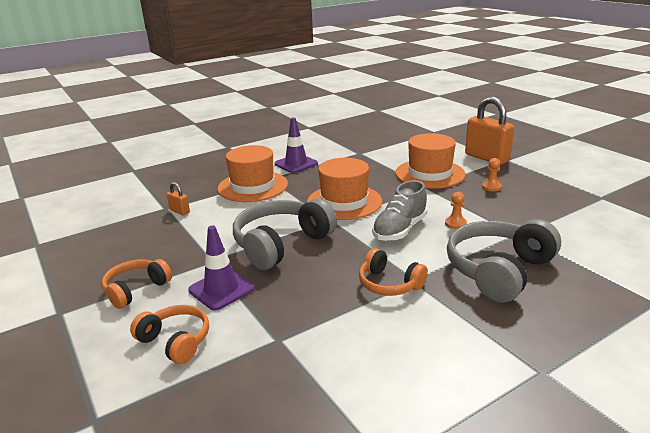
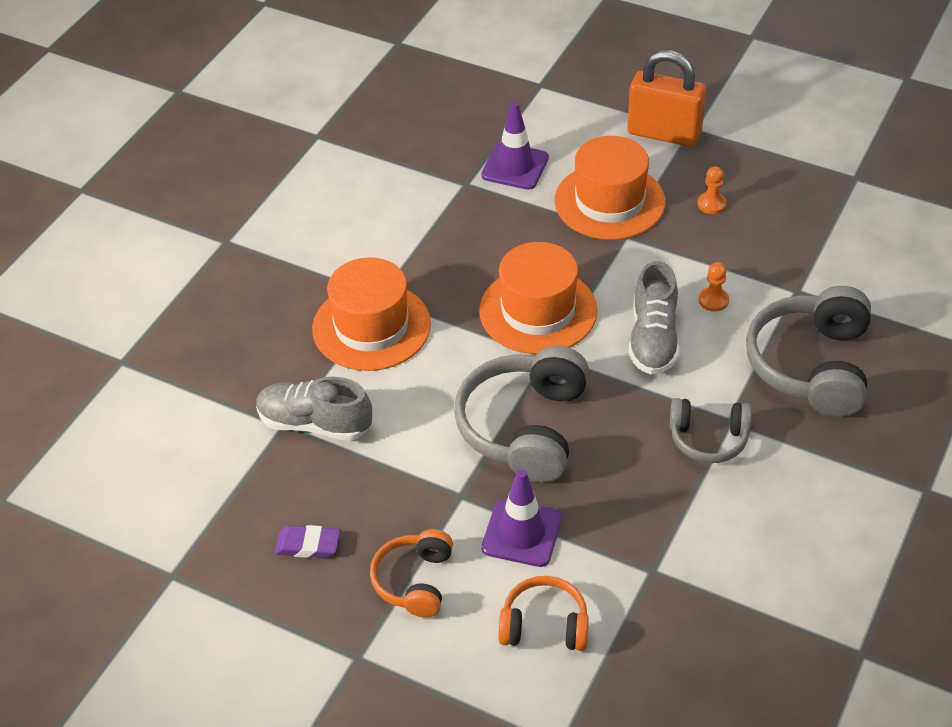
camera: 30 degrees left, 20 degrees up
orange padlock [167,182,190,215] -> grey shoe [256,377,372,441]
purple traffic cone [275,117,318,173] -> purple traffic cone moved to [481,102,549,190]
orange headphones [359,248,428,296] -> grey headphones [670,398,752,463]
none -> purple eraser [275,525,340,558]

